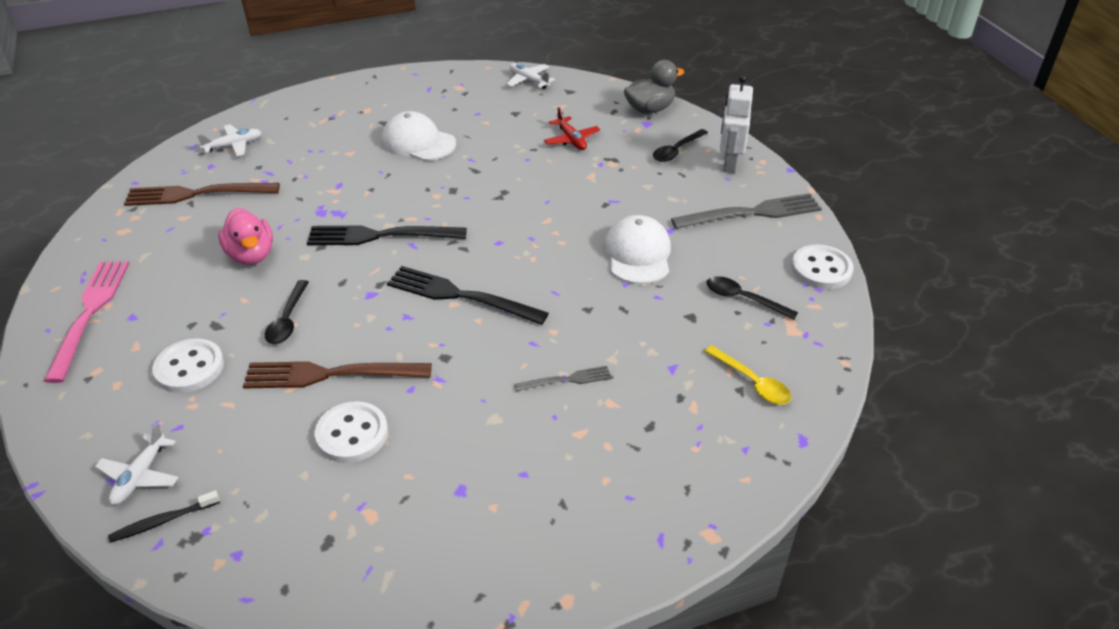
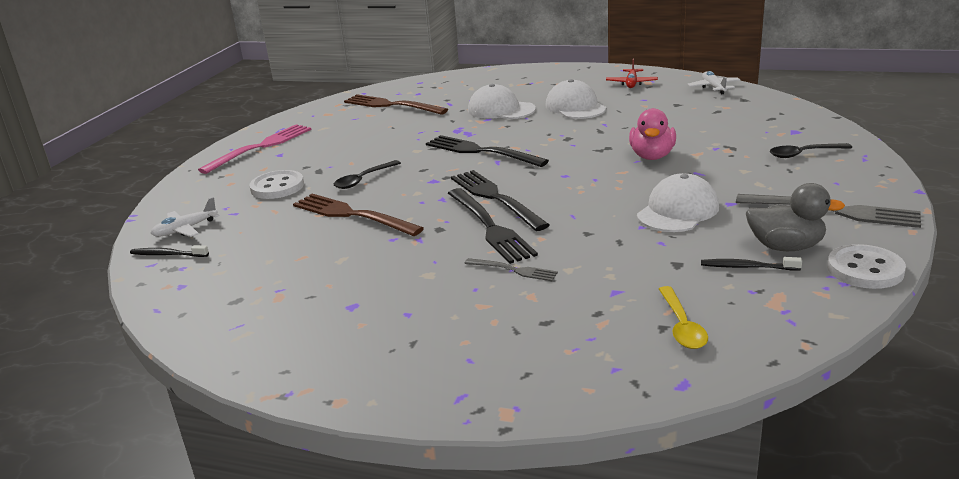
camera: 40 degrees right, 15 degrees down
white plane [197,124,262,156] -> none
pink duck [218,208,273,265] -> pink duck moved to [629,108,676,160]
white button [314,401,388,463] -> none
red plane [544,107,600,150] -> red plane moved to [606,59,658,88]
grey duck [624,60,684,114] -> grey duck moved to [746,183,845,251]
black spoon [706,276,798,320] -> black toothbrush [701,257,802,270]
white robot [720,75,753,173] -> none
none -> black fork [448,188,538,264]
none -> white cap [468,84,536,119]

